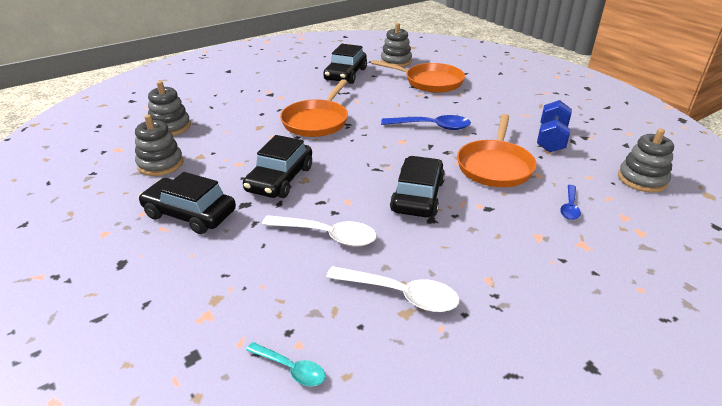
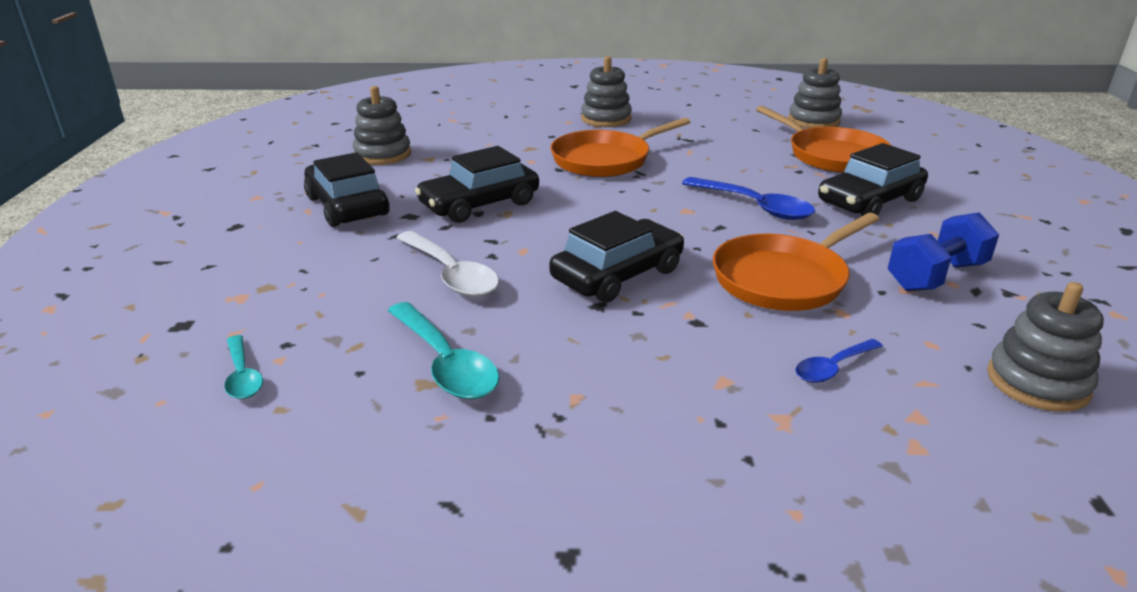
camera: 35 degrees right, 5 degrees down
grey stacking toy [148,81,191,136] -> grey stacking toy moved to [581,56,632,127]
black car [324,44,367,84] -> black car moved to [818,143,928,216]
white spoon [326,266,459,312] -> turquoise spoon [388,302,499,399]

